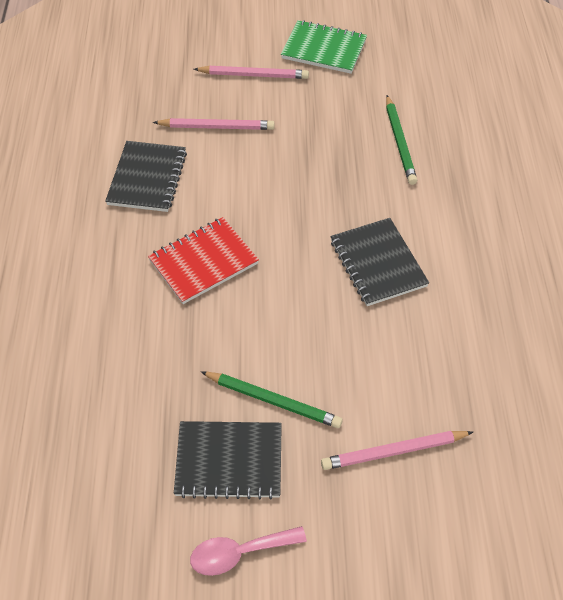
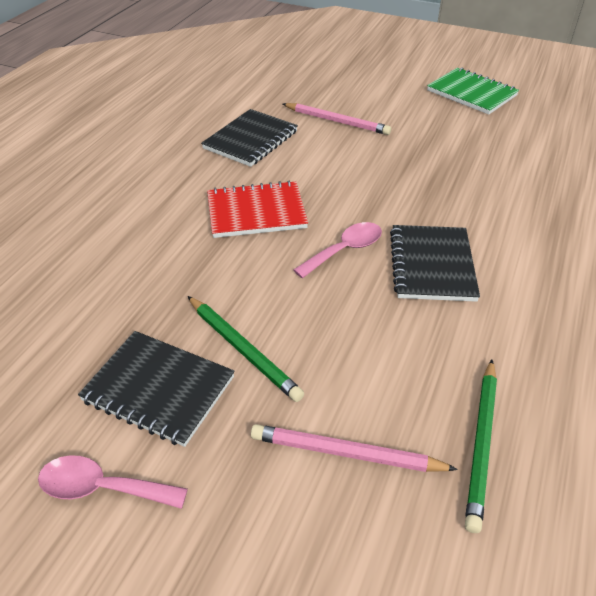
camera: 25 degrees right, 10 degrees down
pink pencil [194,66,309,79] -> none
green pencil [386,95,417,185] -> green pencil moved to [465,359,497,533]
none -> pink spoon [293,222,382,278]

